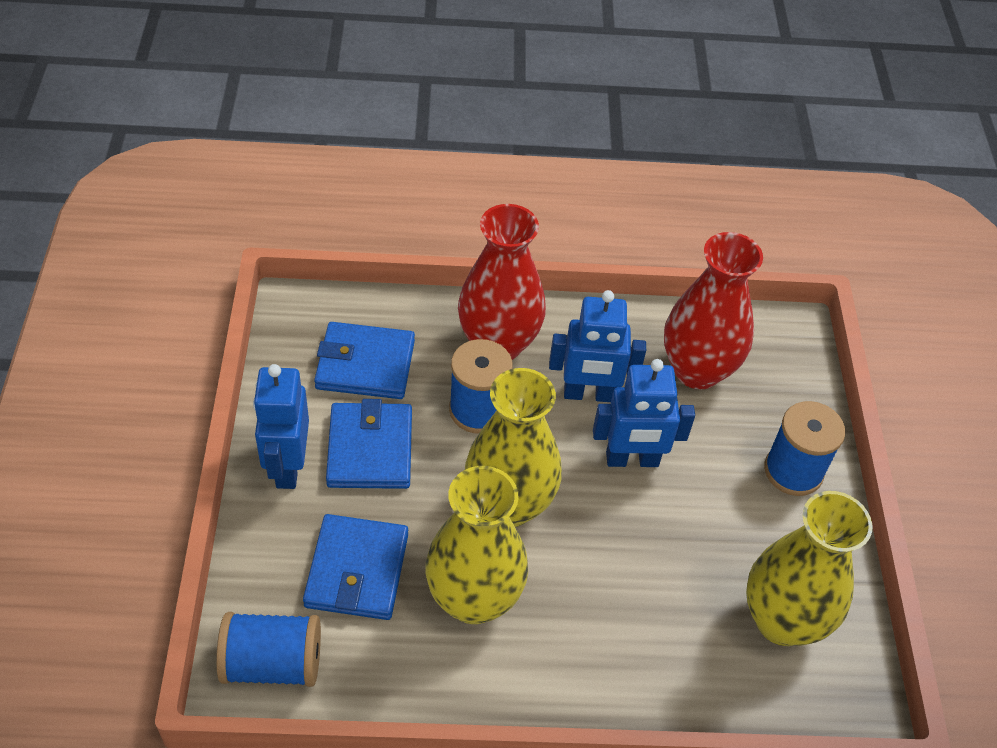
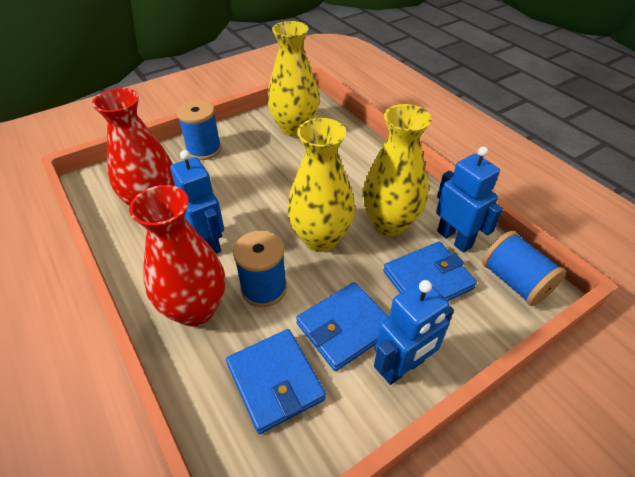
camera: 120 degrees left, 5 degrees down
blue robot [593,359,695,467] -> blue robot moved to [436,146,503,253]

